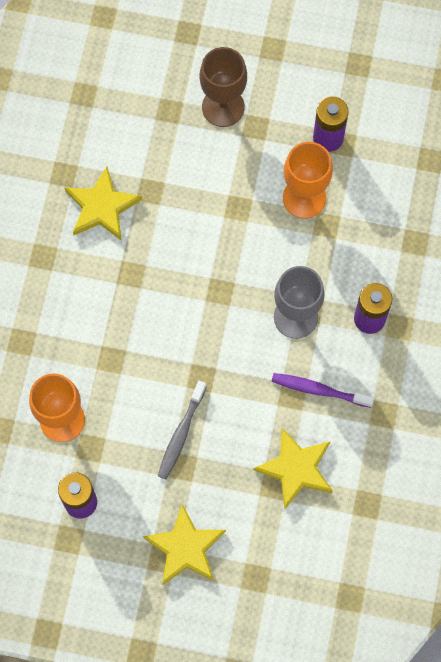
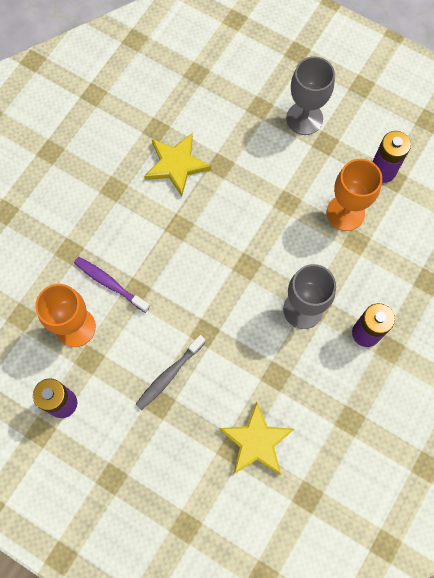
camera: 20 degrees right, 0 degrees up
yellow star [143,504,226,585] -> none
brown goblet [199,47,247,127] -> grey goblet [286,56,335,135]
purple toothbrush [271,373,374,408] -> purple toothbrush moved to [74,257,150,313]

